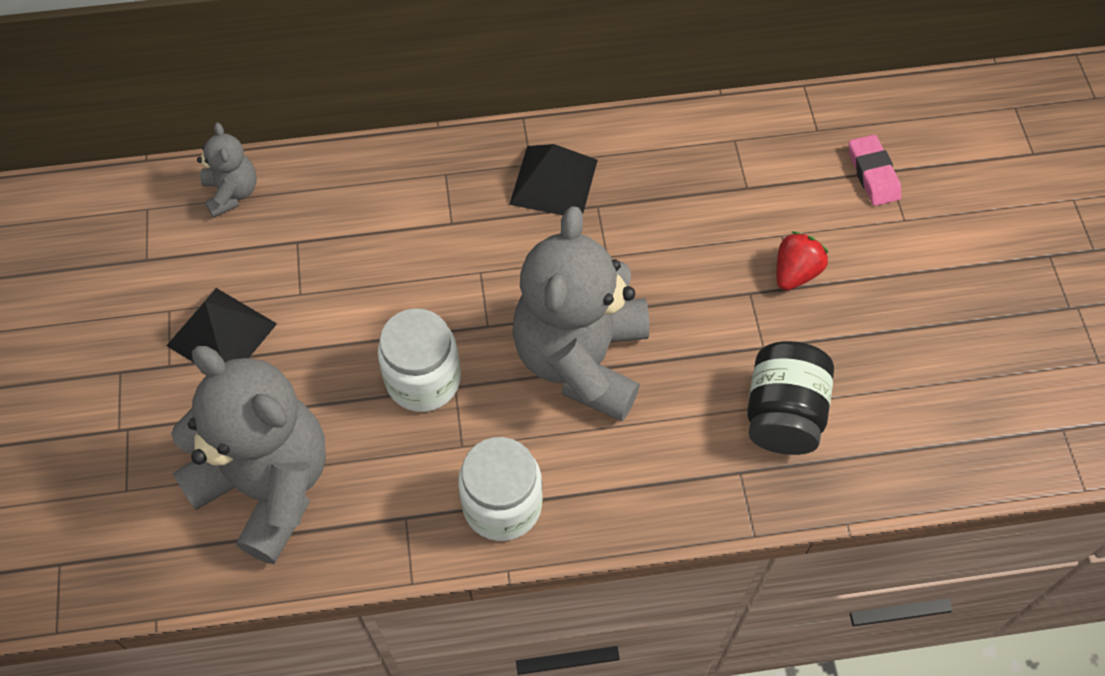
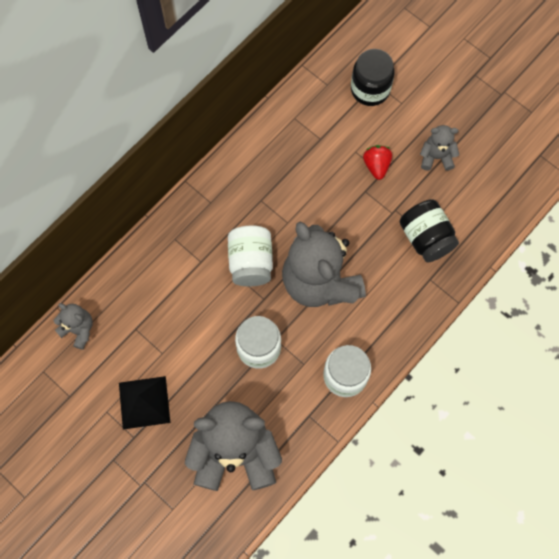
camera: 40 degrees left, 10 degrees up
black pyramid [509,144,598,215] -> none
pink eraser [849,135,901,206] -> black jar [351,49,395,106]
none -> white jar [228,226,273,286]
none -> grey teddy bear [420,125,459,171]

